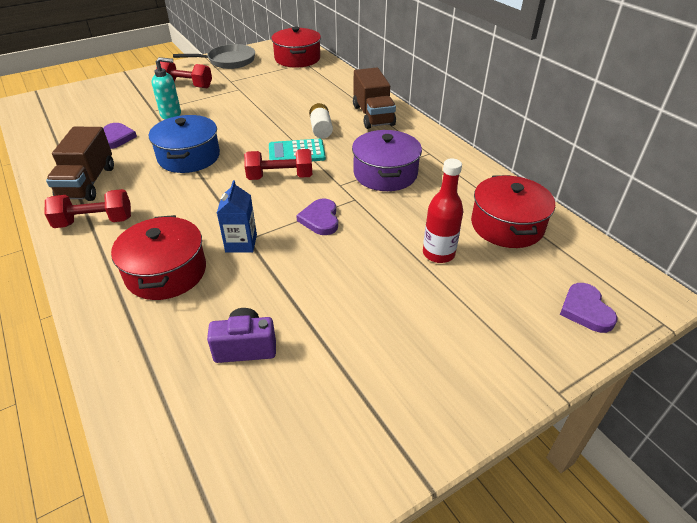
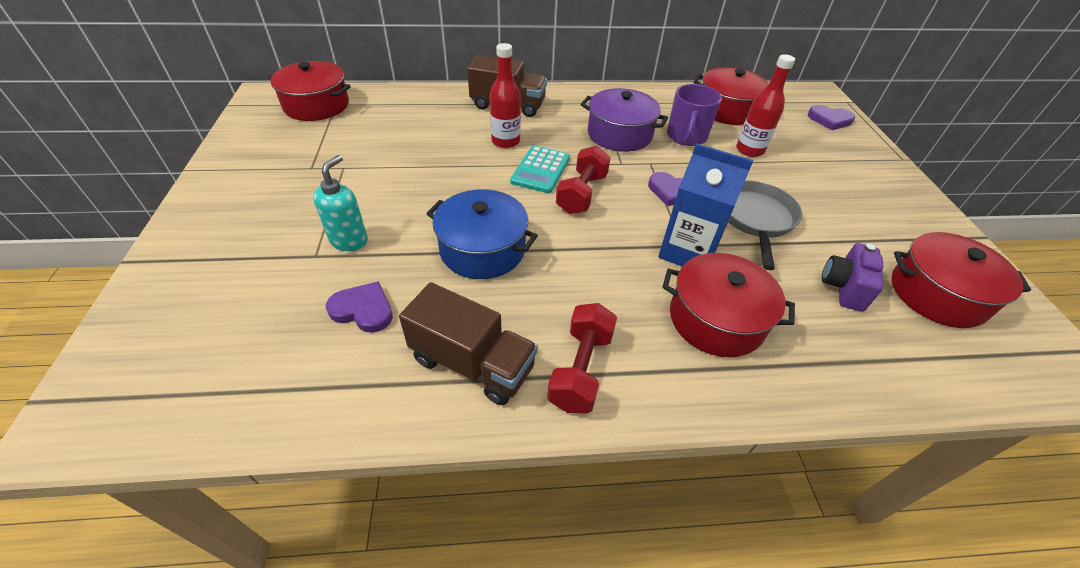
camera: 65 degrees left, 5 degrees up
red dumbbell [156,62,212,89] -> none
grey pan [173,44,255,69] -> grey pan moved to [729,181,802,270]
blue carton [217,180,257,253] -> blue carton [658,143,754,267], size x1.55
white battery [309,103,333,139] -> red bottle [490,43,521,148]
none -> purple mug [667,84,722,146]
none -> red pot [892,232,1031,328]

